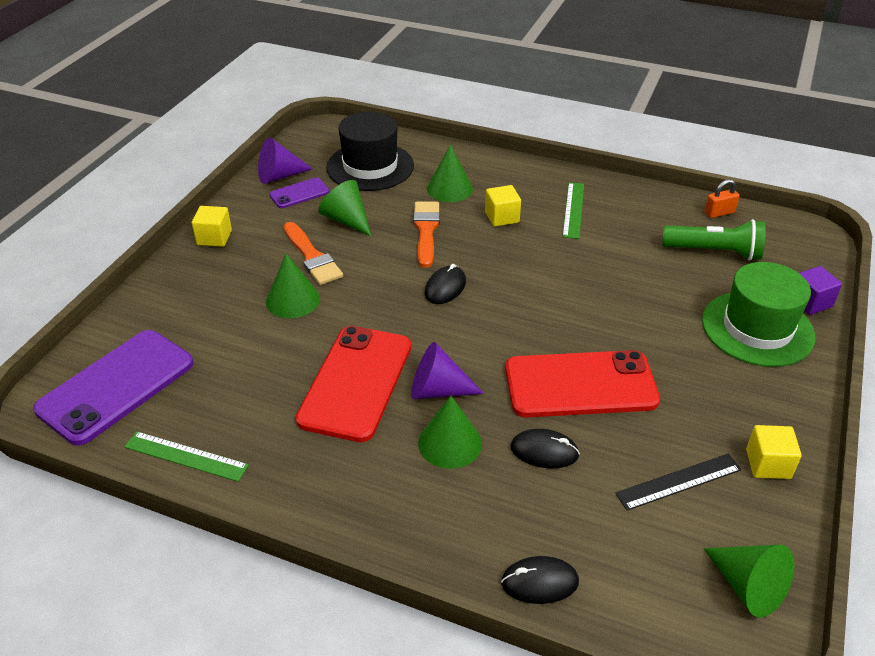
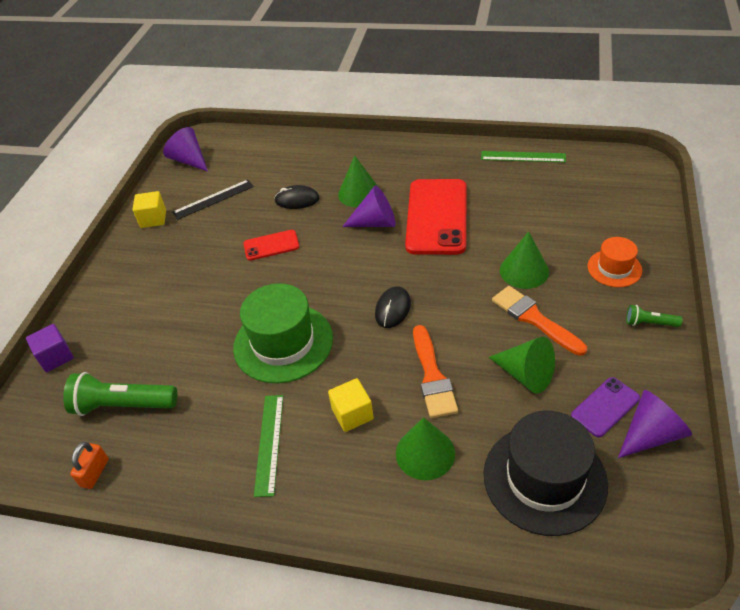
camera: 175 degrees right, 5 degrees up
purple phone [33,330,194,446] -> none
yellow cube [192,206,232,247] -> green flashlight [626,305,683,327]
black mouse [501,556,579,604] -> none
red phone [505,350,660,417] -> red phone [244,230,299,261], size x0.49
green hat [702,262,815,367] -> green hat moved to [233,283,333,383]
orange padlock [704,179,740,218] -> orange padlock turned 45 degrees counterclockwise [70,442,109,489]
green cone [704,545,795,618] -> purple cone [163,127,208,172]
none -> orange hat [588,237,642,287]

